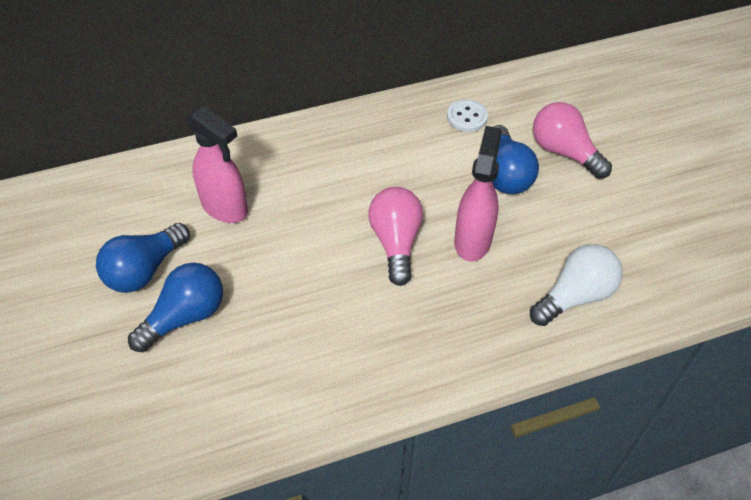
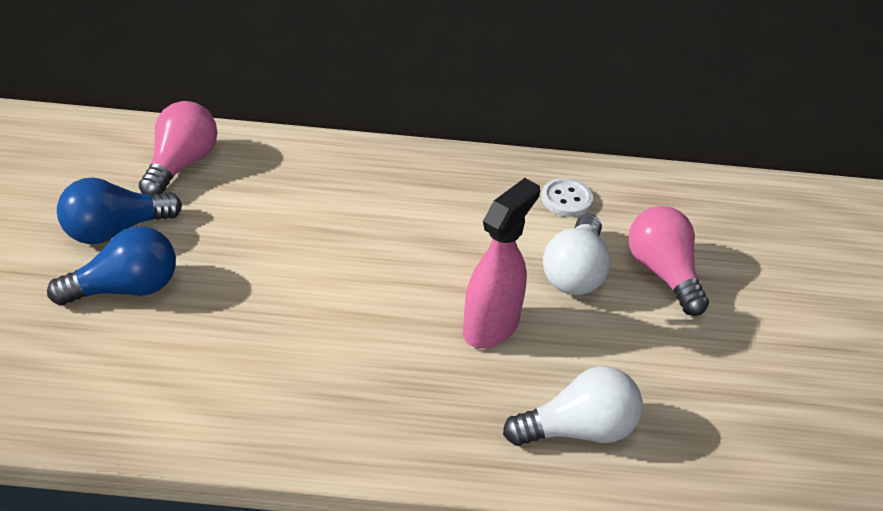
camera: 20 degrees right, 10 degrees down
pink spray bottle [186,106,248,223] -> none
pink light bulb [368,187,423,286] -> pink light bulb moved to [139,101,217,195]
blue light bulb [492,125,539,194] -> white light bulb [543,214,611,295]

